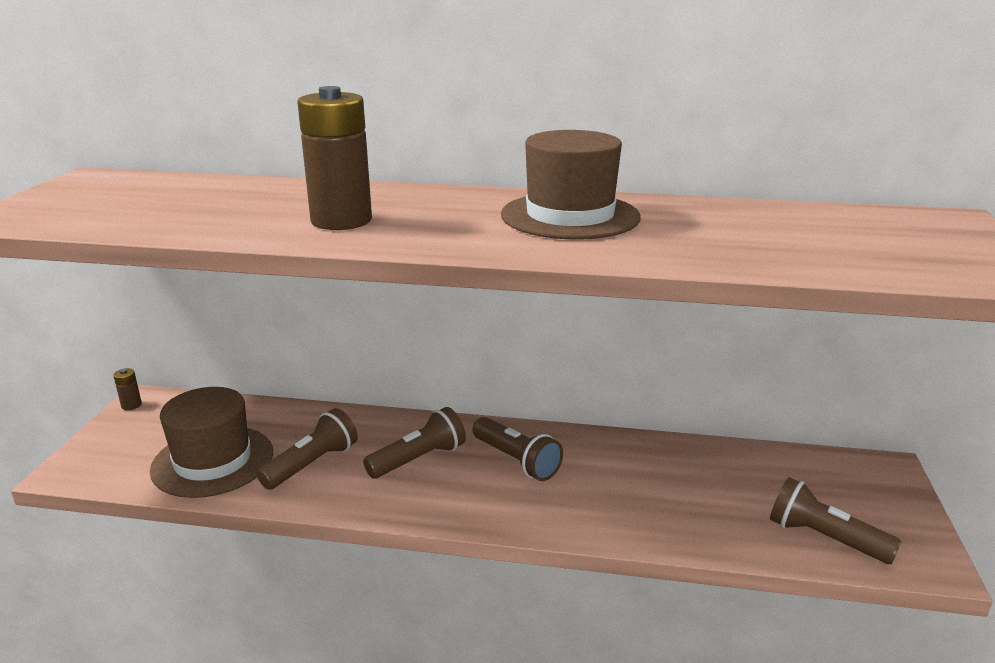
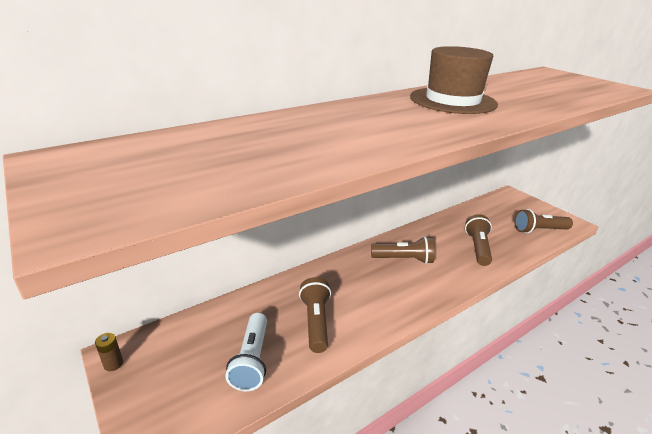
camera: 45 degrees left, 5 degrees up
brown hat [150,387,273,498] -> white flashlight [225,313,267,391]
brown battery [297,86,372,230] -> none
brown flashlight [363,407,466,479] -> brown flashlight moved to [465,214,492,266]

